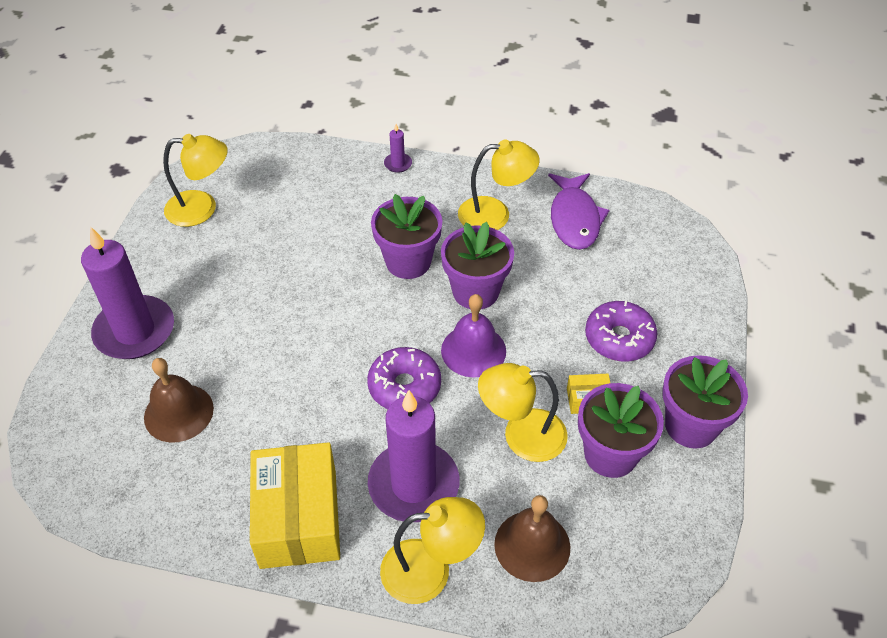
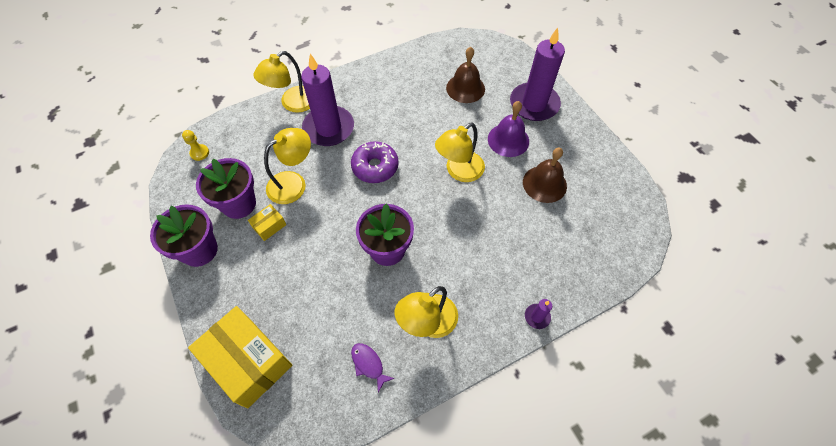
camera: 140 degrees right, 10 degrees up
yellow lamp [163,134,228,227] -> yellow lamp moved to [435,122,485,182]
yellow box [250,442,340,569] -> yellow box moved to [188,306,292,408]
purple flower pot [371,194,442,279] -> none
purple bell [441,294,506,378] -> purple bell moved to [488,101,529,157]
brown bell [494,495,570,582] -> brown bell moved to [523,148,567,203]
purple fish [548,173,610,250] -> purple fish [351,343,395,392], size x0.53
purple donut [585,300,657,361] -> none
none -> yellow pawn [182,130,209,161]

